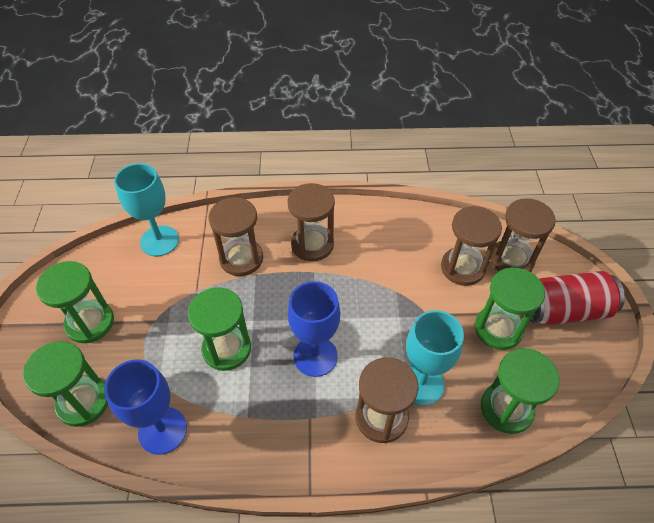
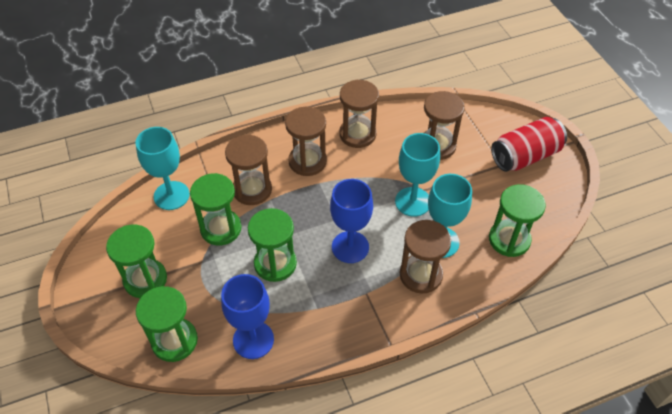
camera: 20 degrees left, 0 degrees up
green hourglass [475,267,545,350] -> green hourglass moved to [190,173,241,245]
brown hourglass [490,198,556,272] -> brown hourglass moved to [339,80,379,148]
none -> turquoise goblet [395,133,440,217]

